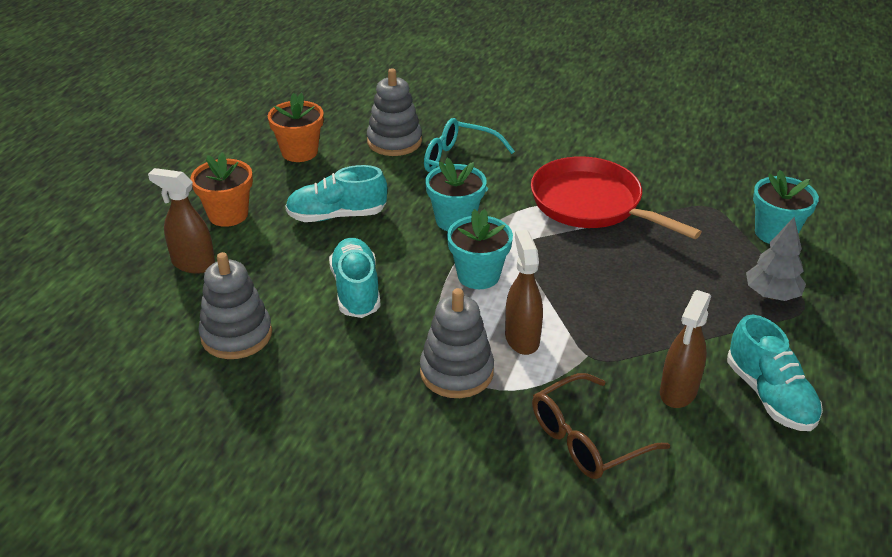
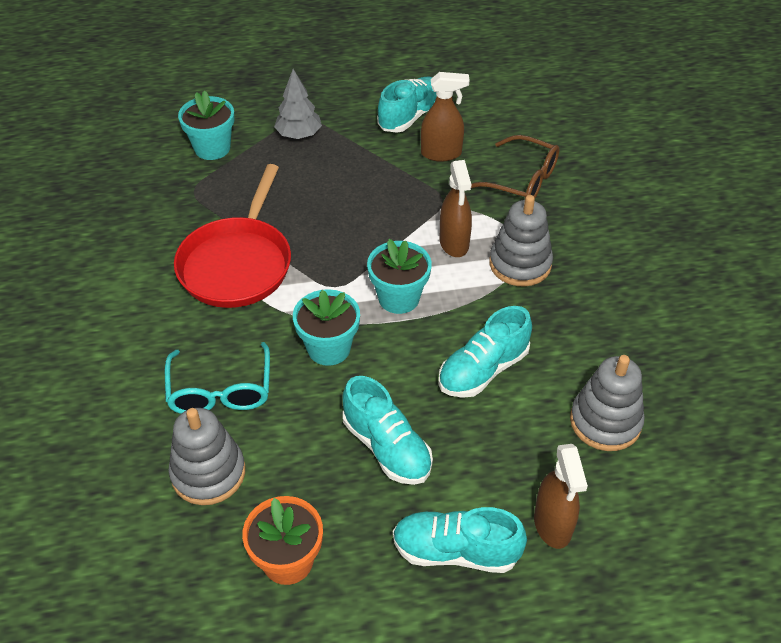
camera: 120 degrees left, 10 degrees up
orange flower pot [191,152,253,227] -> turquoise shoe [393,507,527,573]
brown spray bottle [505,230,543,355] -> brown spray bottle turned 60 degrees counterclockwise [439,160,472,257]

